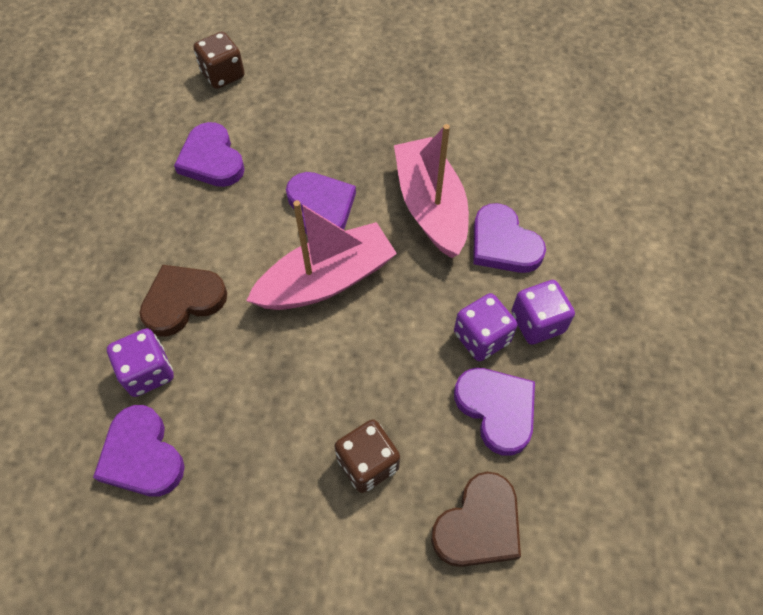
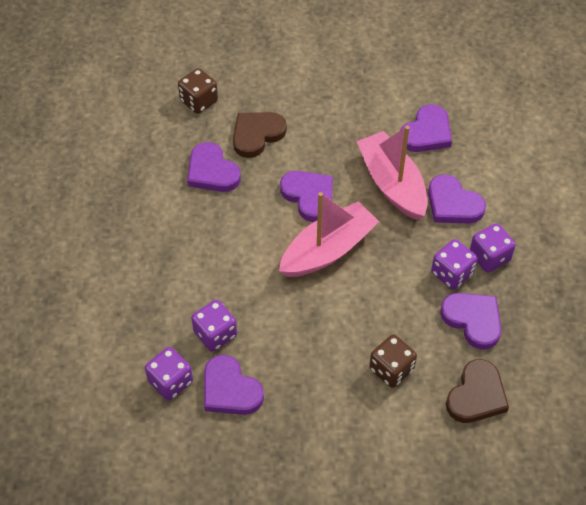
camera: 10 degrees left, 5 degrees down
brown heart [140,265,227,336] -> brown heart moved to [233,112,287,158]
none -> purple dice [145,347,193,401]
none -> purple heart [400,104,452,152]

